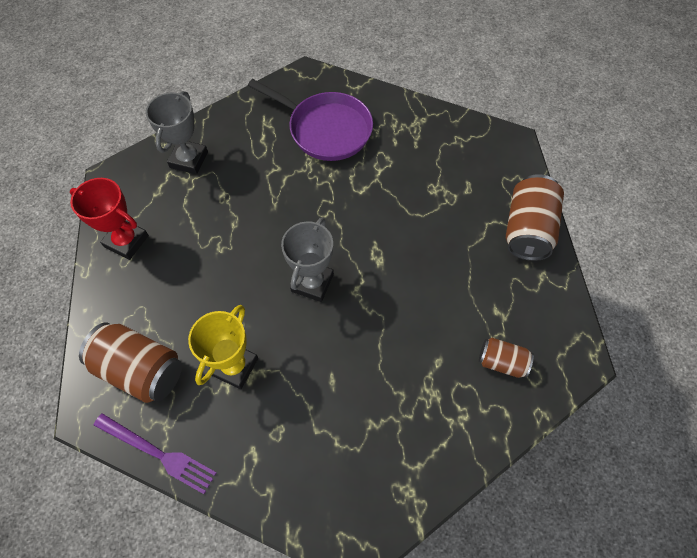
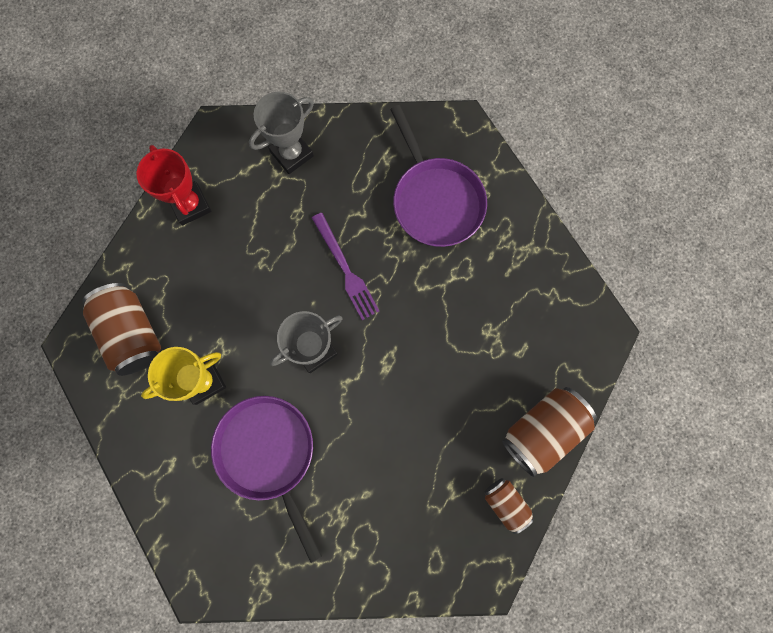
camera: 35 degrees right, 15 degrees up
purple fork [94,413,217,494] -> purple fork moved to [312,213,379,320]
brown can [479,337,534,378] -> brown can moved to [484,478,534,534]
none -> purple pan [211,396,322,562]

